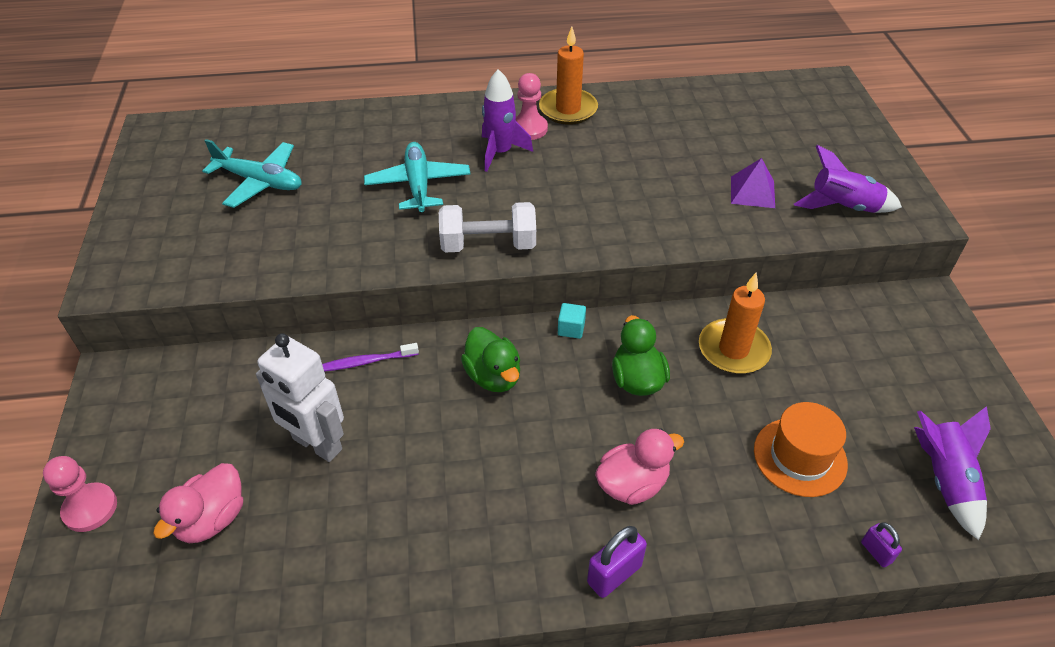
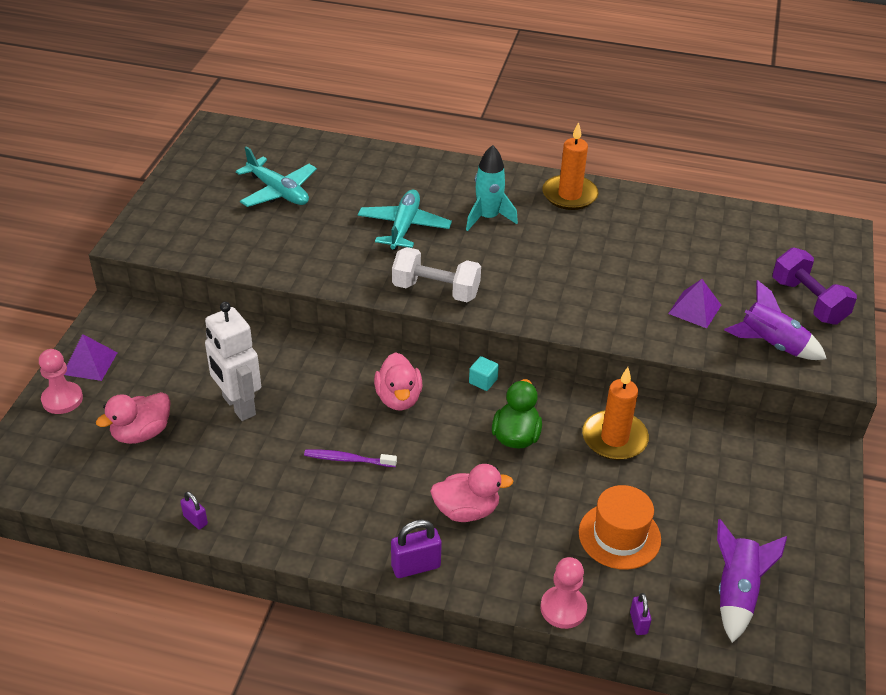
camera: 20 degrees right, 5 degrees down
purple toothbrush [322,343,419,372] -> purple toothbrush moved to [304,449,397,467]
green duck [461,327,520,392] -> pink duck [374,352,423,411]
purple rocket [482,69,533,172] -> turquoise rocket [466,145,518,231]
pink pawn [516,73,548,140] -> pink pawn moved to [541,557,587,629]
none -> purple pyramid [64,334,118,381]
none -> purple padlock [180,492,208,530]
none -> purple dumbbell [773,248,857,325]

